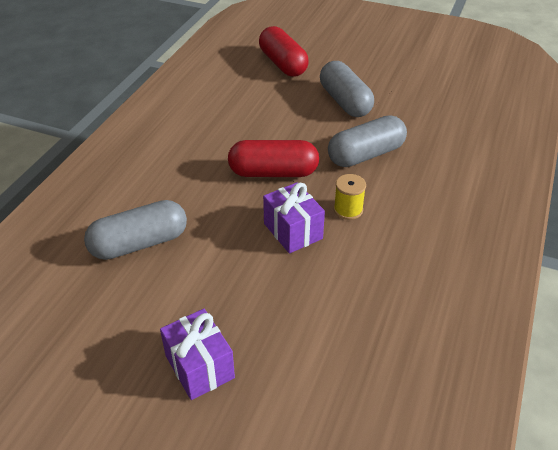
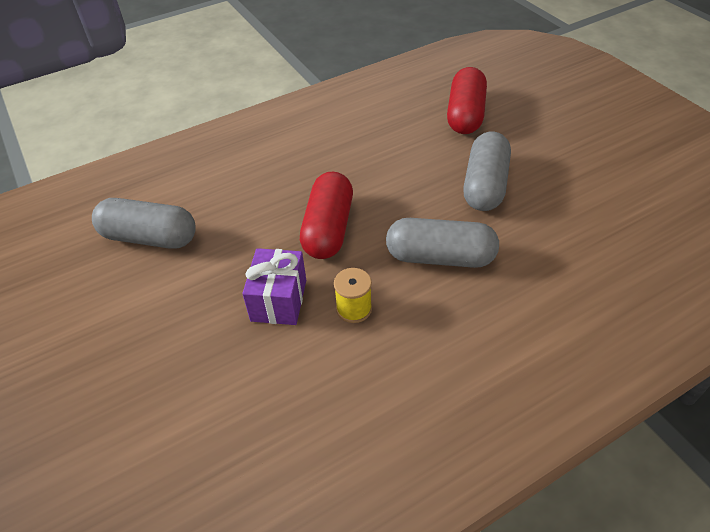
camera: 40 degrees right, 5 degrees up
purple gift [160,309,235,400] -> none
red capsule [228,140,319,177] -> red capsule turned 60 degrees clockwise [300,172,353,259]

